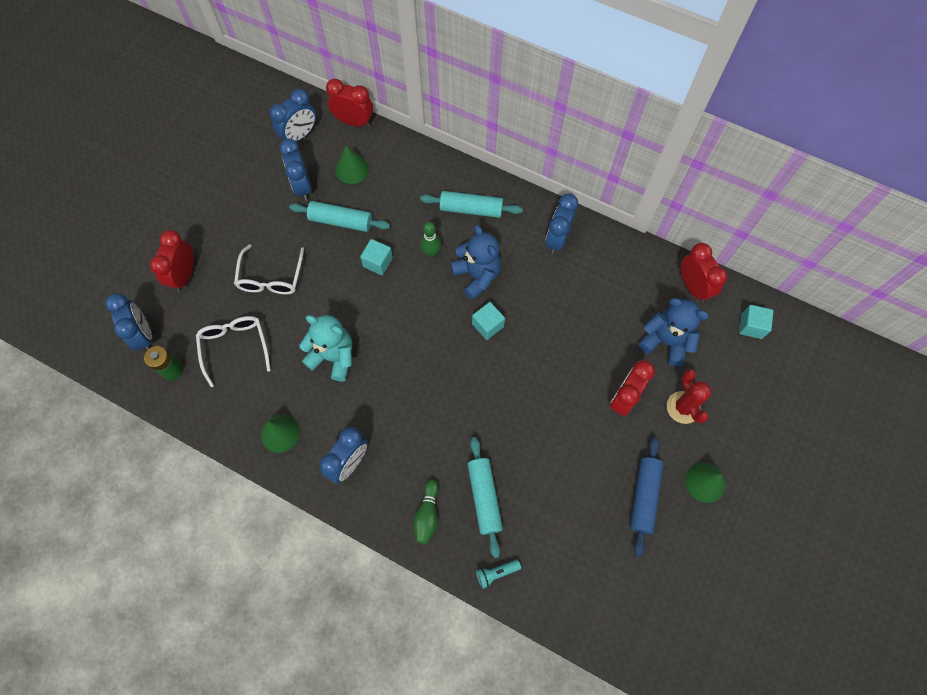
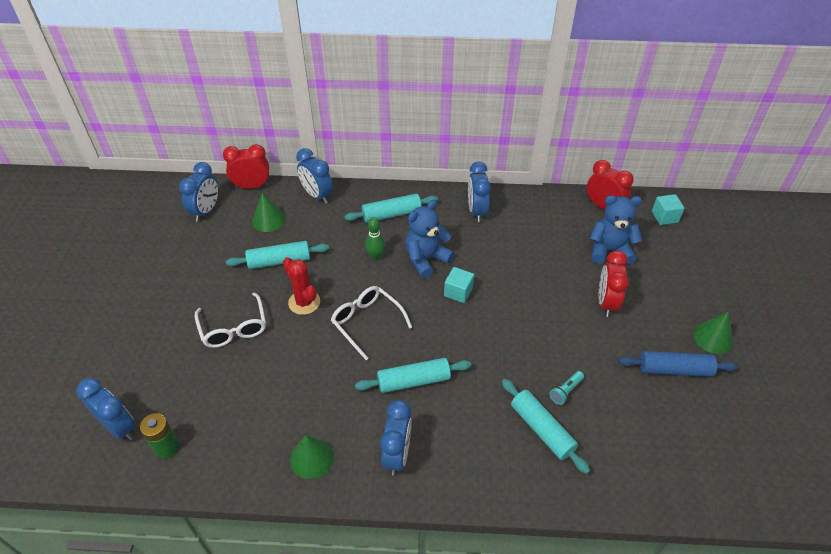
camera: 25 degrees left, 20 degrees down
red clock [150,230,194,292] -> none
white glasses [196,316,271,387] -> white glasses moved to [331,286,412,360]
blue clock [279,139,312,201] -> blue clock moved to [296,148,333,204]
turquoise teddy bear [299,315,352,381] -> none
turquoise cube [360,239,393,275] -> none
green bowling pin [413,480,439,544] -> none
blue teddy bear [450,225,501,300] -> blue teddy bear turned 75 degrees counterclockwise [405,200,455,278]
turquoise flashlight [476,560,521,589] -> turquoise flashlight moved to [549,371,584,405]
blue rolling pin [630,437,663,557] -> blue rolling pin turned 75 degrees counterclockwise [618,351,738,377]
red cactus [667,369,711,424] -> red cactus moved to [283,257,320,315]
none -> turquoise rolling pin [355,358,471,393]

